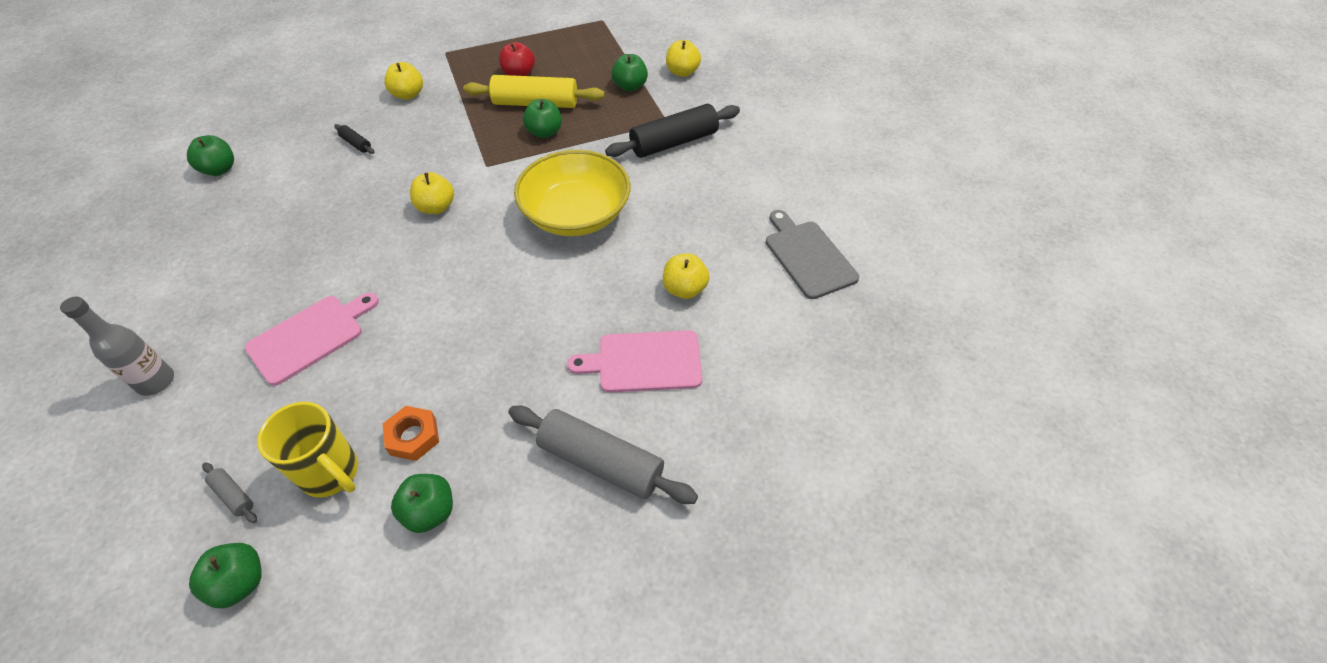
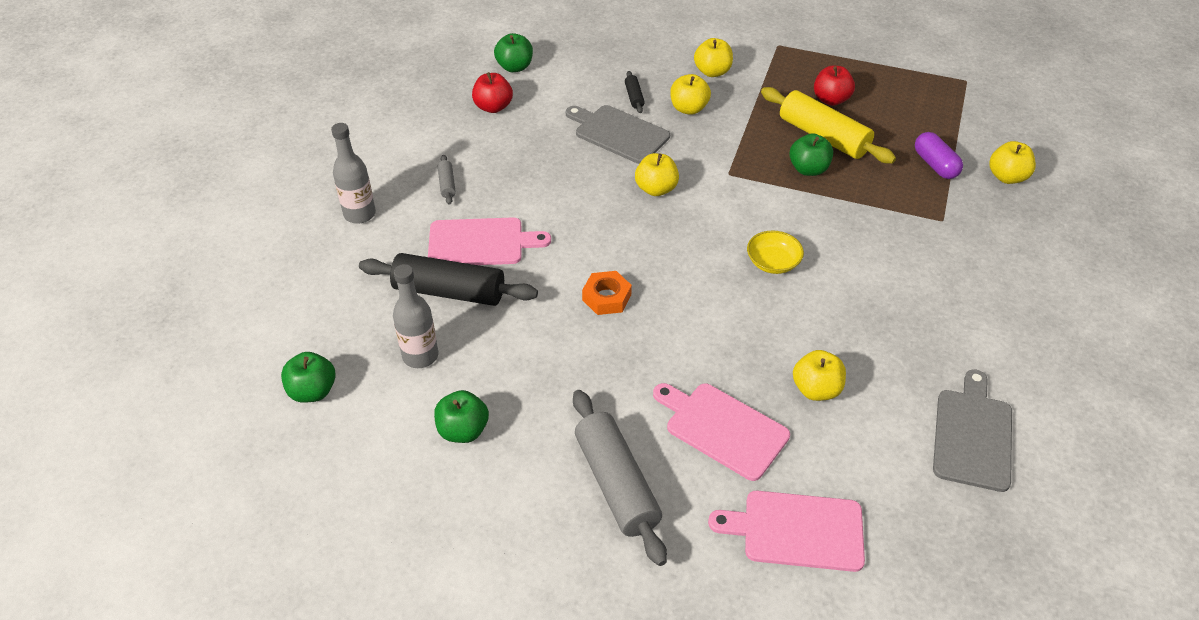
camera: 40 degrees right, 5 degrees down
grey rolling pin [202,462,257,523] -> grey rolling pin moved to [438,155,456,205]
yellow mug [257,402,358,498] -> grey bottle [393,264,438,368]
orange nut [383,406,439,461] -> orange nut moved to [582,271,632,315]
yellow bowl [514,150,630,236] -> yellow bowl [747,231,804,274], size x0.45
black rolling pin [605,104,740,158] -> black rolling pin moved to [359,253,538,306]
green apple [611,54,648,91] -> purple capsule [915,132,963,179]
none -> red apple [472,72,513,113]
none -> grey cutting board [566,105,670,164]
none -> yellow apple [670,74,711,115]
none -> pink cutting board [708,491,865,572]

